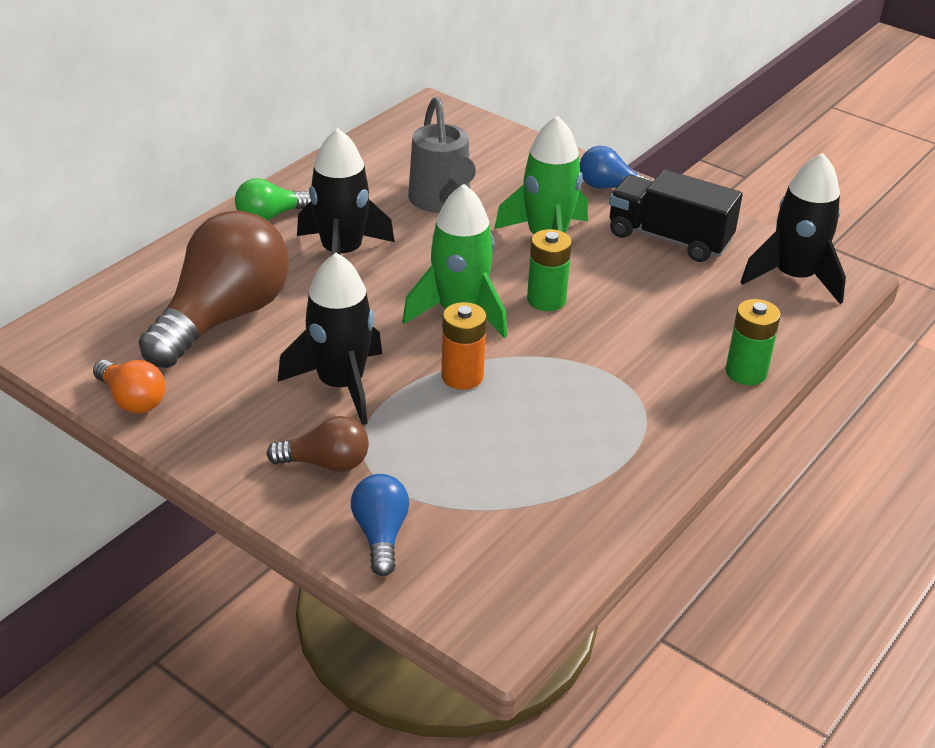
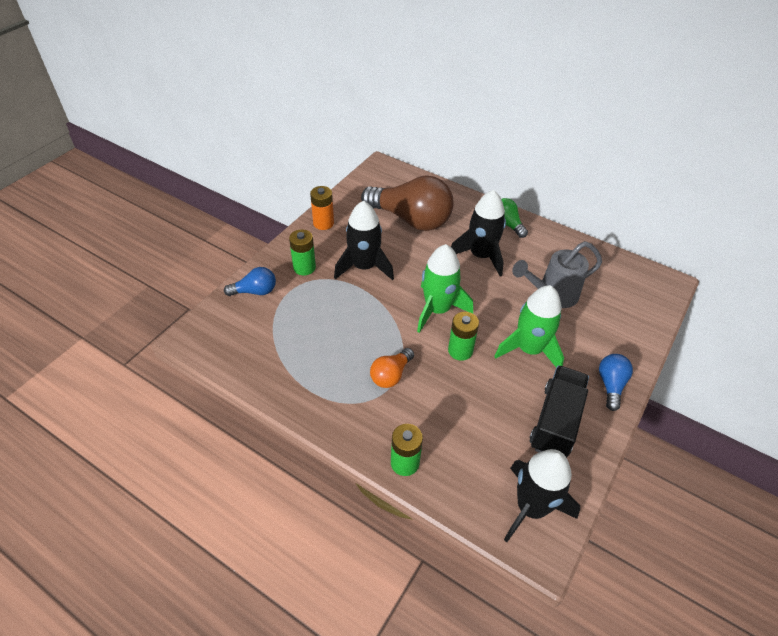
camera: 85 degrees right, 10 degrees up
orange light bulb [93,360,165,413] -> orange light bulb moved to [370,348,414,388]
brown light bulb [266,416,369,472] -> green battery [289,229,316,275]
orange battery [441,302,487,390] -> orange battery moved to [310,186,334,230]

